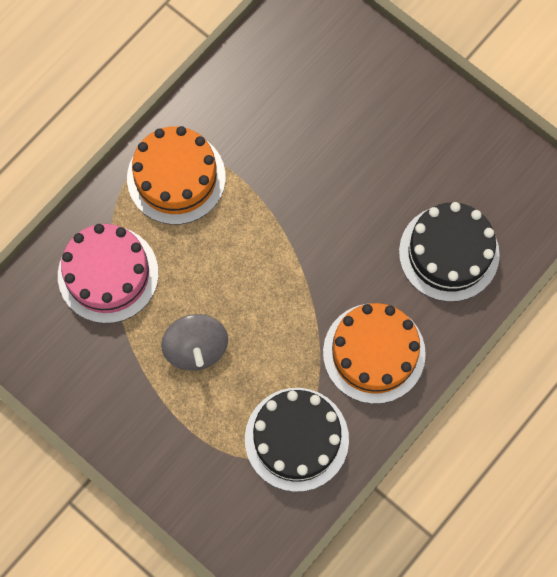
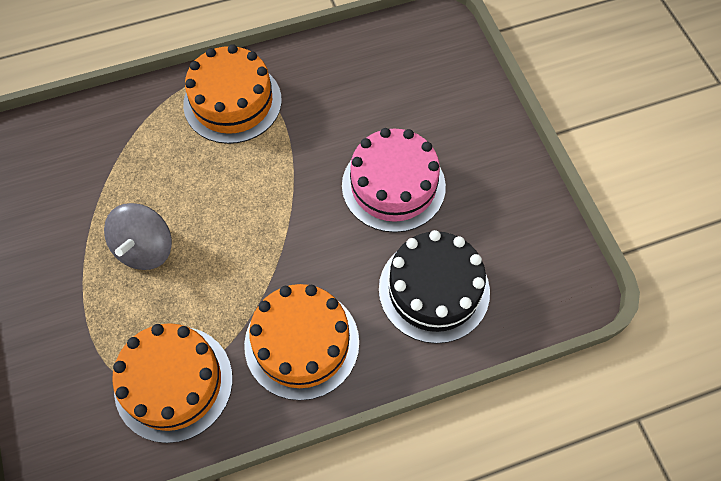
camera: 30 degrees right, 10 degrees down
pink cake [58,224,159,323] -> pink cake moved to [342,128,446,233]
black cake [245,388,349,492] -> orange cake [112,323,233,443]

